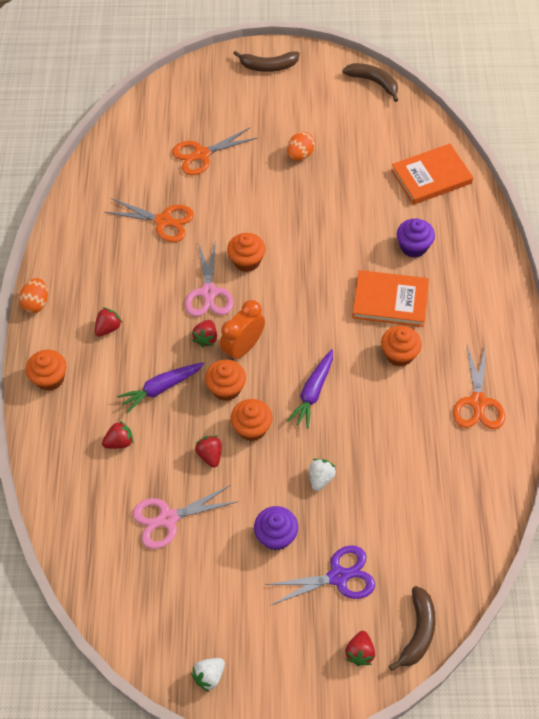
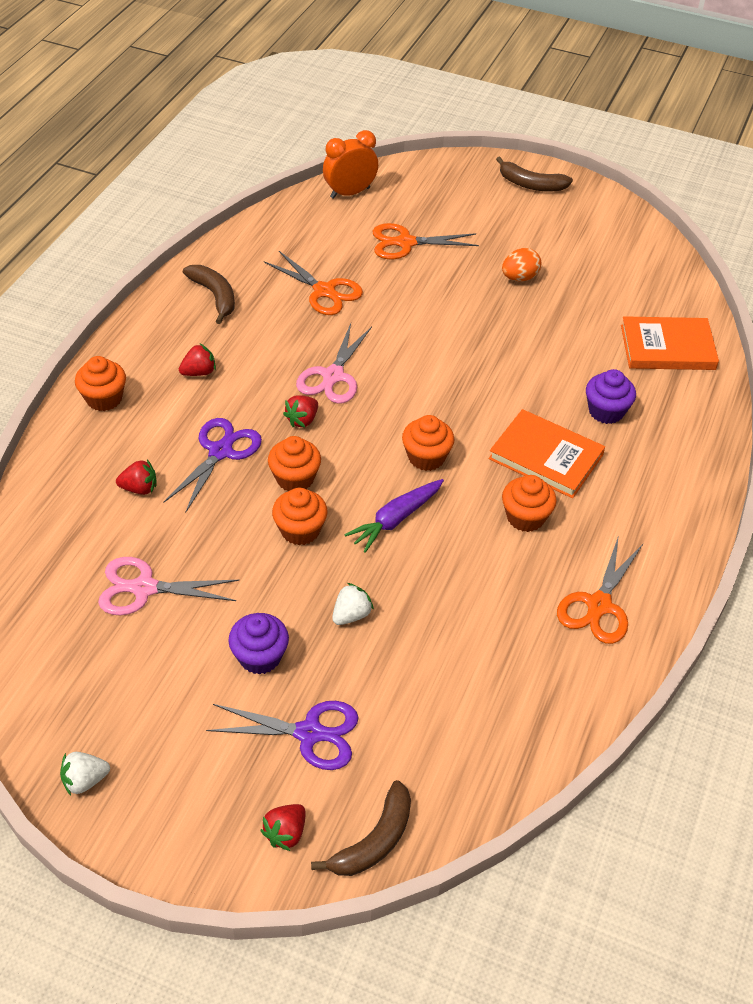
camera: 20 degrees right, 10 degrees down
orange egg [19,278,48,313] -> none
purple carrot [117,362,204,413] -> purple scissors [164,418,262,513]
red strawberry [195,436,222,467] -> none
orange clock [220,300,265,360] -> orange clock moved to [323,130,378,199]
orange cupcake [227,233,266,272] -> orange cupcake moved to [402,415,454,471]
brown banana [342,63,398,102] -> brown banana moved to [183,265,235,324]

